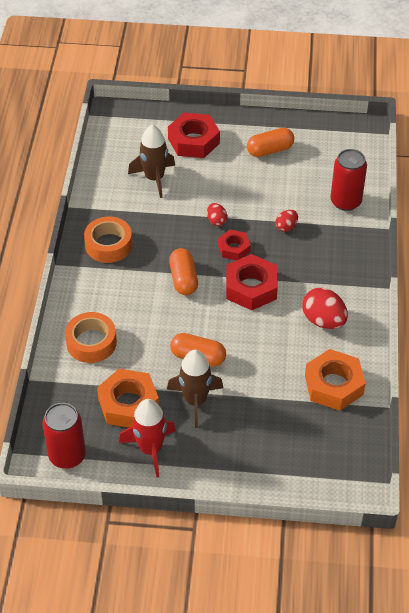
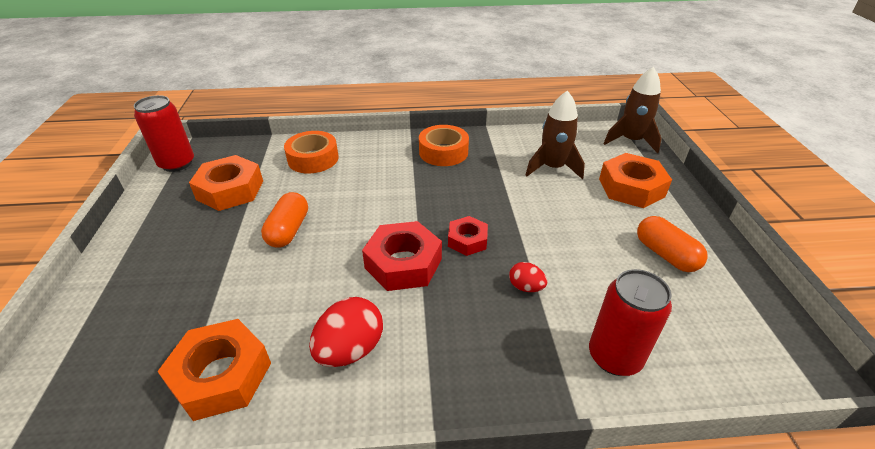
camera: 80 degrees right, 10 degrees down
red rocket [119,399,176,477] -> none
brown rocket [167,350,223,428] -> brown rocket moved to [604,67,662,154]
red nut [168,113,220,158] -> orange nut [599,153,672,208]
orange capsule [169,248,198,295] -> none
red egg [207,203,228,226] -> none

